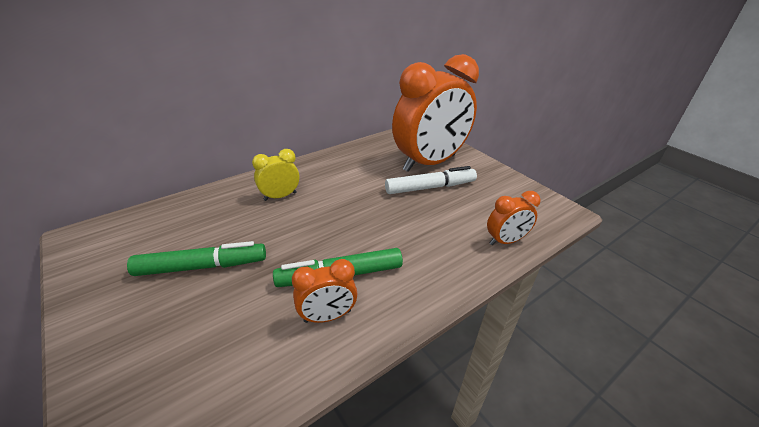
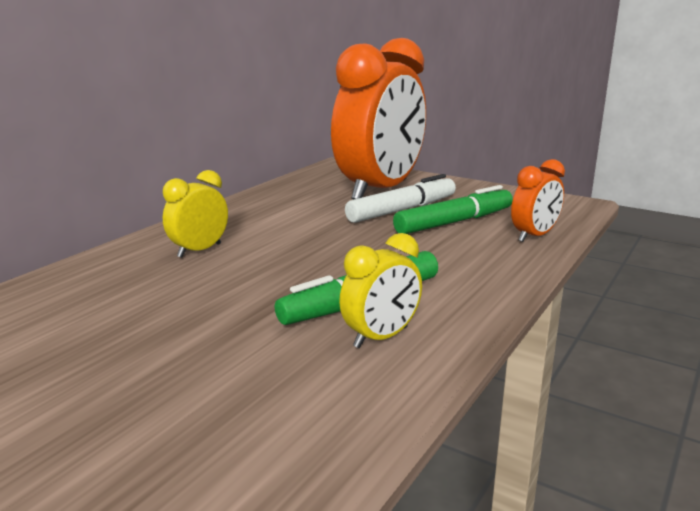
camera: 20 degrees left, 15 degrees down
green marker [127,241,266,276] -> green marker moved to [393,185,513,234]
orange clock [292,259,358,323] -> yellow clock [339,233,422,348]

